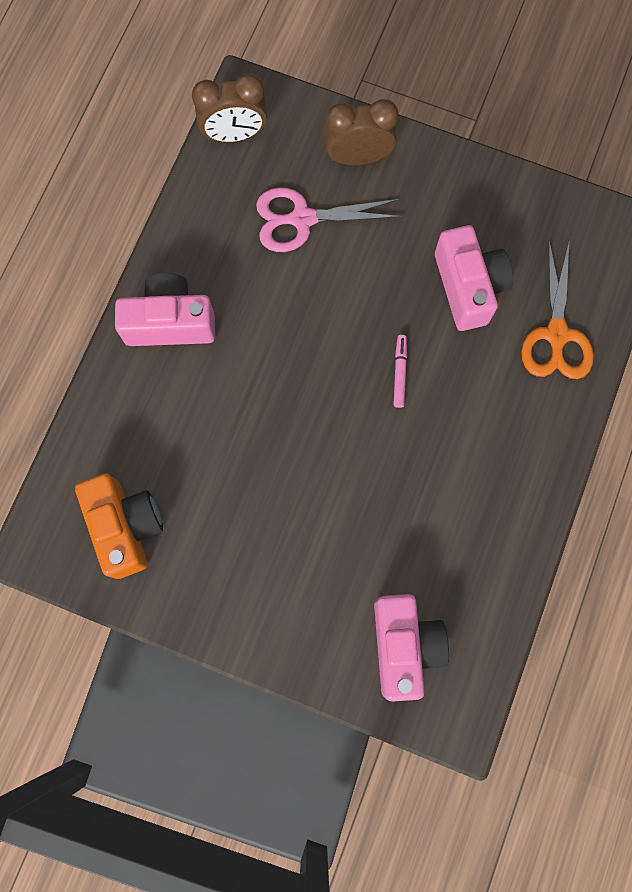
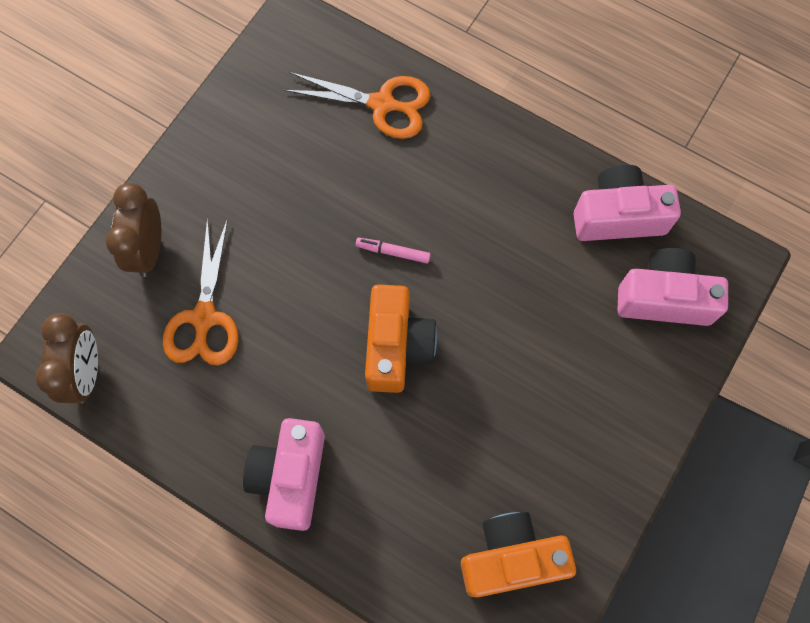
camera: 80 degrees left, 5 degrees down
pink scissors [256,187,402,252] -> orange scissors [163,218,239,365]
pink camera [435,225,513,331] -> pink camera moved to [574,165,681,241]
none -> orange camera [365,284,437,393]

